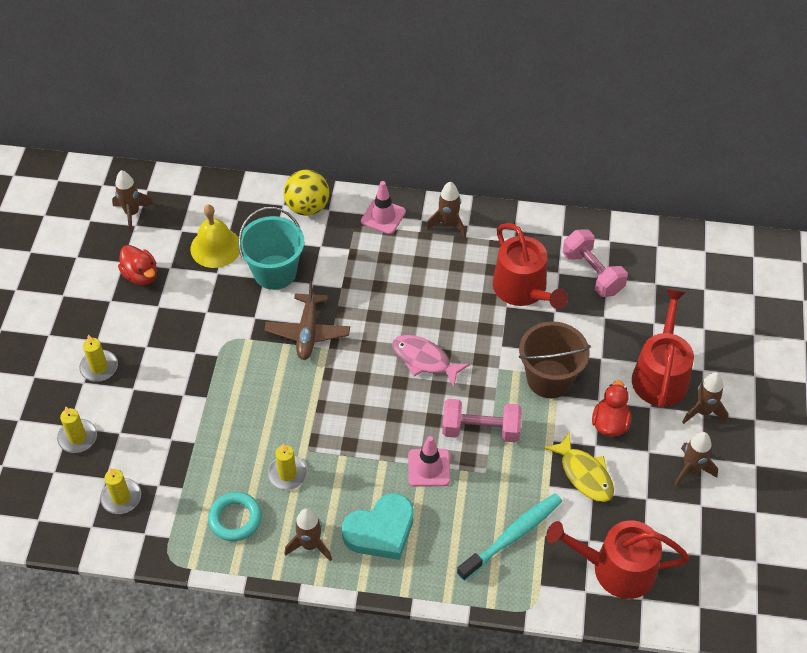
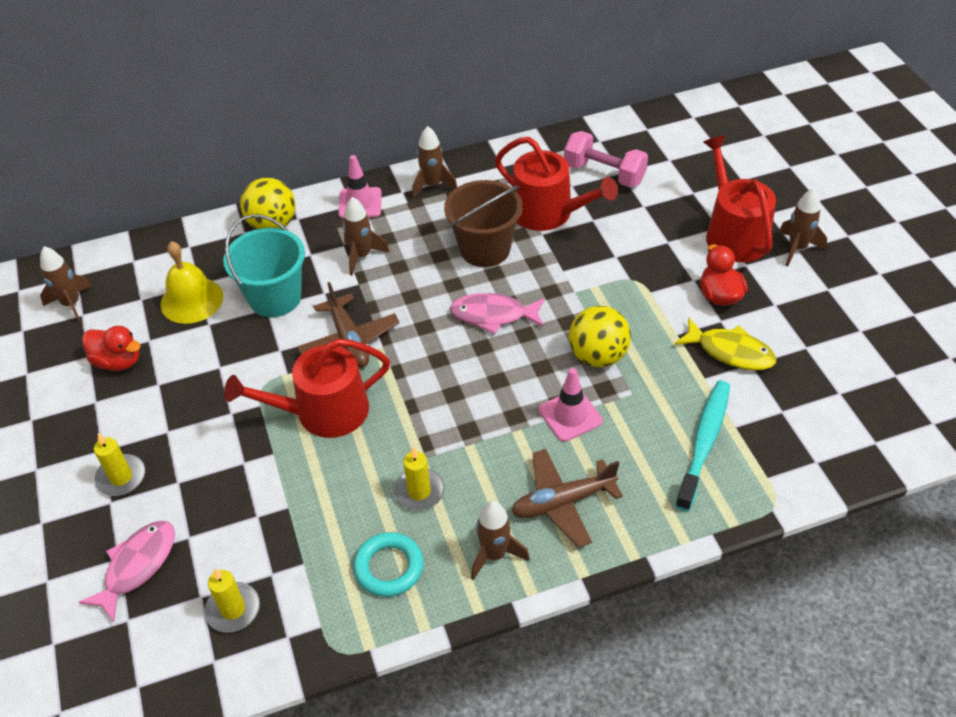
camera: 25 degrees left, 5 degrees down
yellow candle [57,406,97,453] -> pink fish [78,521,175,622]
turquoise heart [342,493,414,560] -> brown plane [512,449,623,548]
pink dumbbell [442,399,521,443] -> yellow ball [569,306,631,367]
brown bucket [519,321,591,398] -> brown bucket moved to [444,180,523,267]
red watering can [546,521,689,599] -> red watering can moved to [224,339,390,438]
brown rocket [674,432,718,487] -> brown rocket moved to [343,197,390,275]

